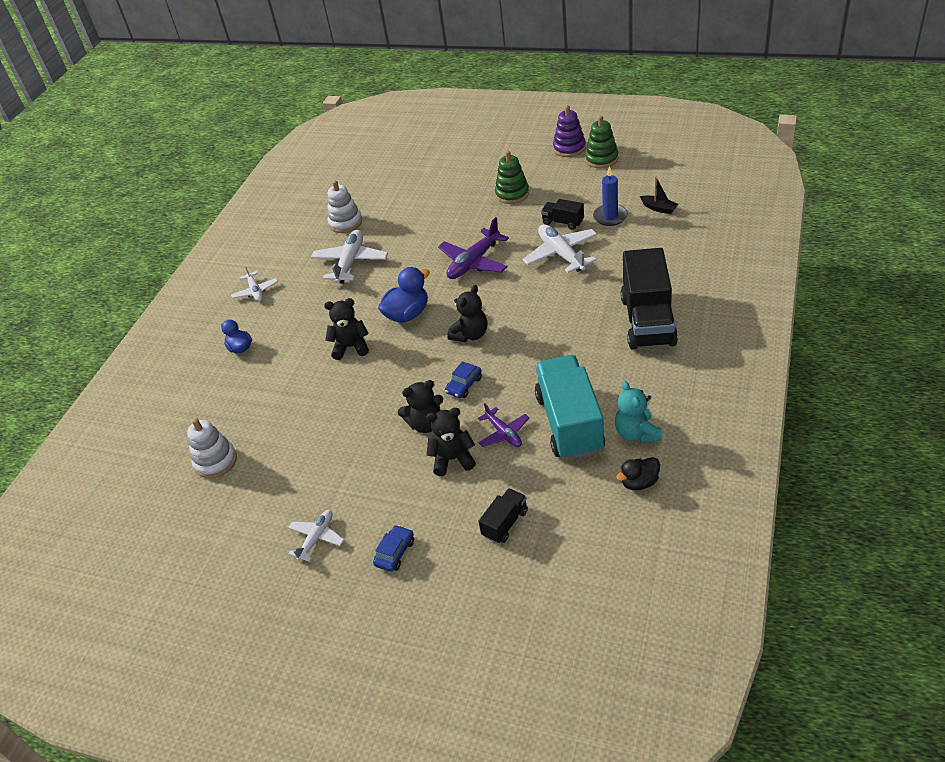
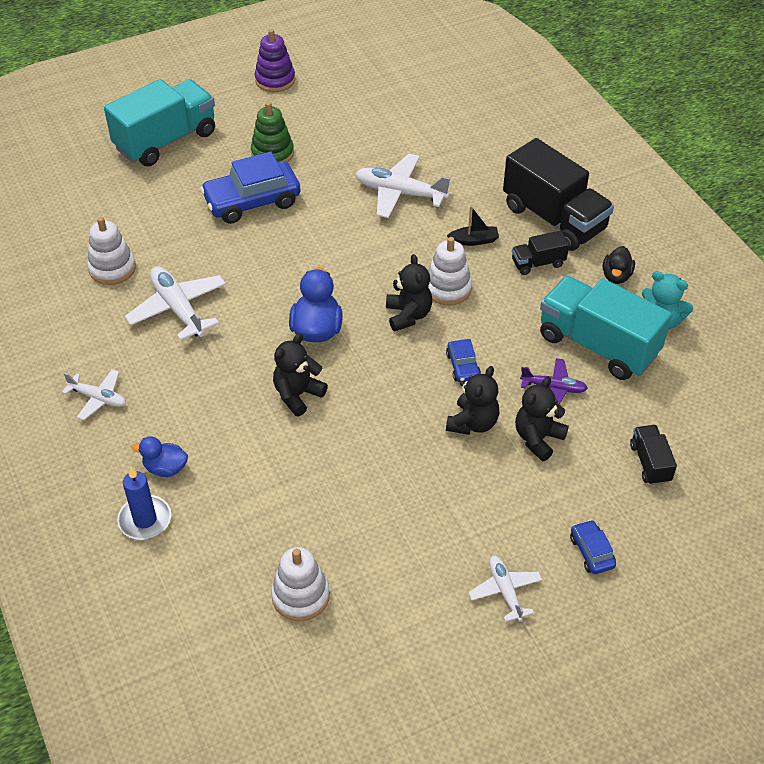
camera: 50 degrees left, 5 degrees up
purple plane [438,217,509,279] -> none
black truck [541,199,584,230] -> black truck moved to [512,231,569,275]
green stacking toy [585,115,618,168] -> none
blue candle [593,166,628,226] -> blue candle moved to [118,466,171,540]
black duck [616,457,660,490] -> black duck moved to [603,246,635,284]
black boat [640,176,678,214] -> black boat moved to [447,206,499,246]
none -> turquoise truck [104,79,215,166]
none -> blue car [200,151,300,224]
none -> white stacking toy [428,237,472,305]

